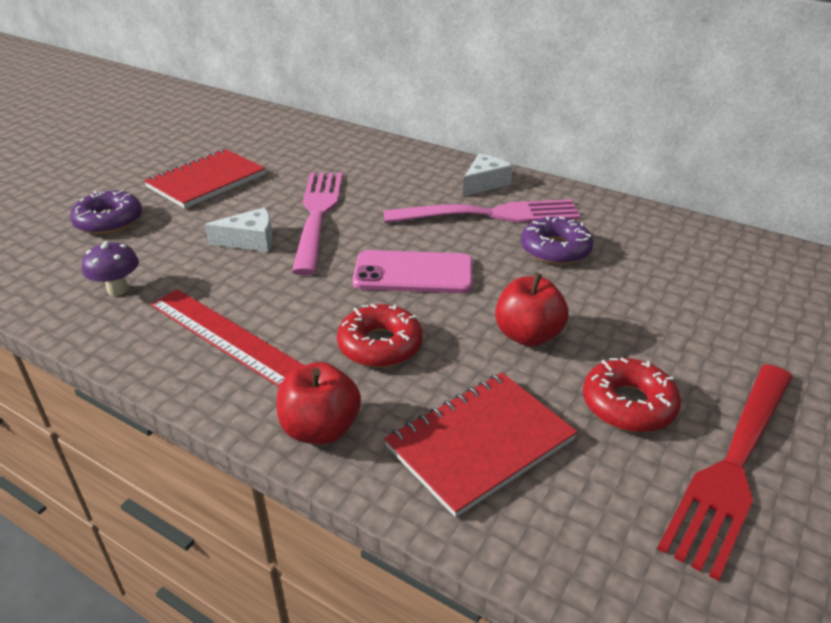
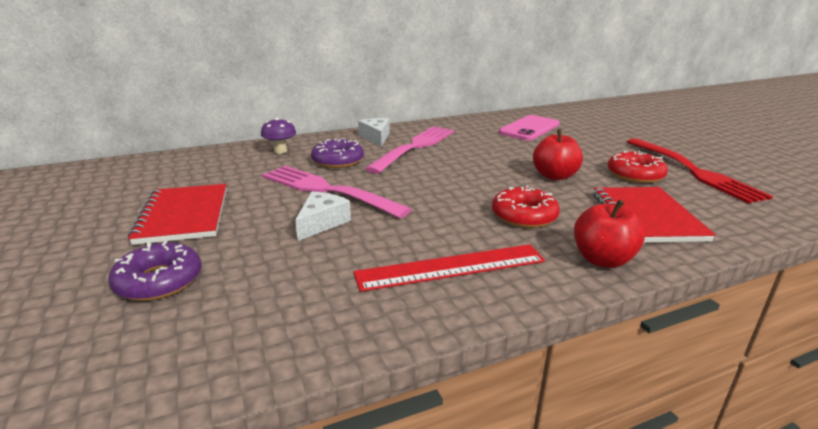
camera: 55 degrees left, 10 degrees down
purple mushroom [82,241,139,296] -> purple mushroom moved to [261,117,296,154]
pink phone [352,250,473,293] -> pink phone moved to [499,115,560,141]
purple donut [521,216,593,265] -> purple donut moved to [311,138,364,168]

